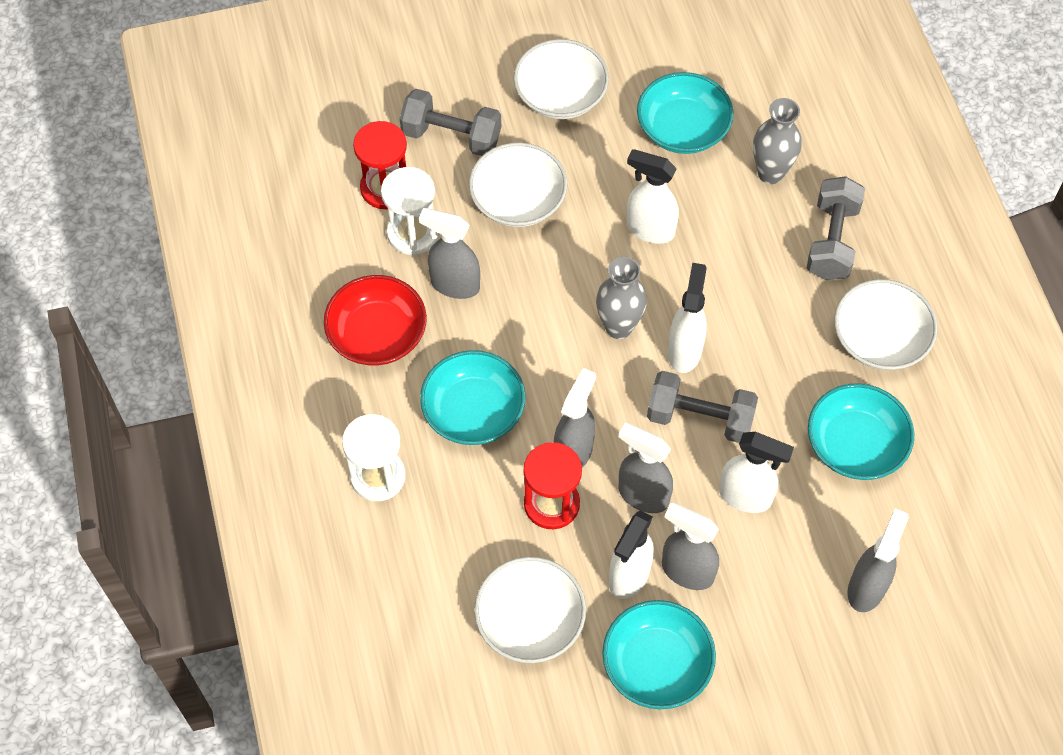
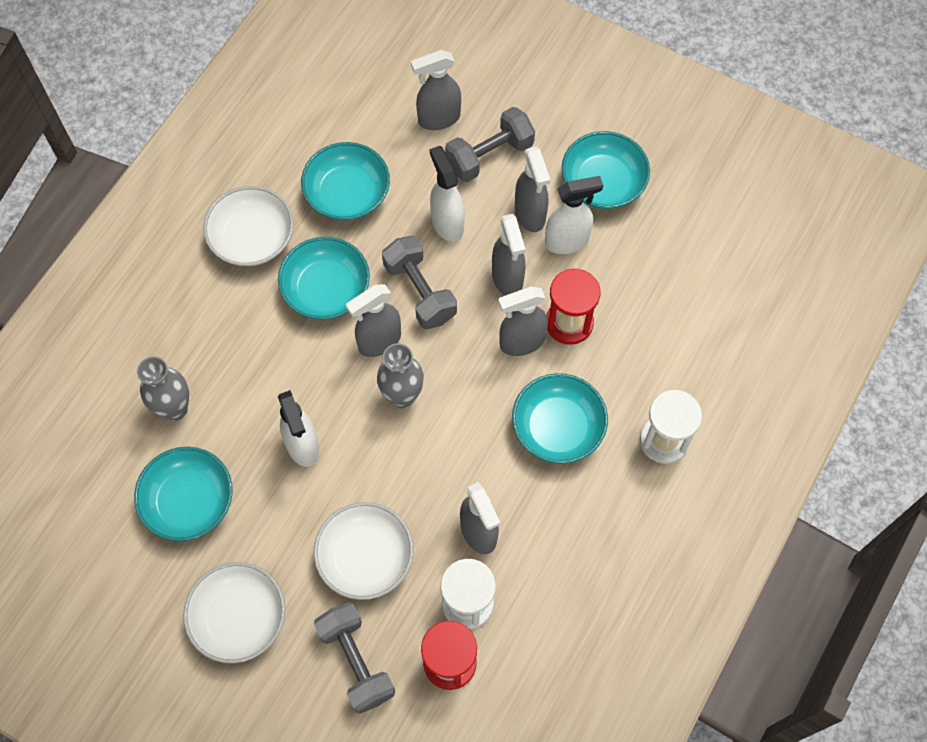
camera: 135 degrees left, 5 degrees up
red bowl [324,275,427,366] -> none
white bowl [474,557,586,663] -> none
white spray bottle [668,263,707,373] -> grey spray bottle [346,284,401,357]
grey dumbbell [807,176,865,280] -> grey dumbbell moved to [445,107,535,182]
none -> turquoise bowl [278,237,370,320]

